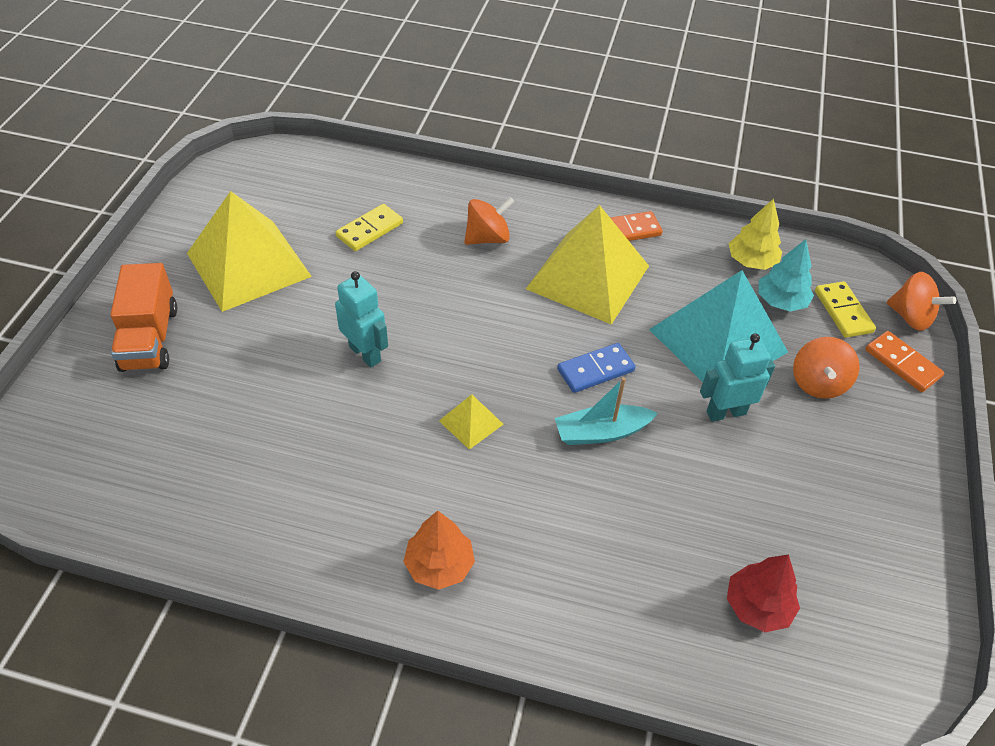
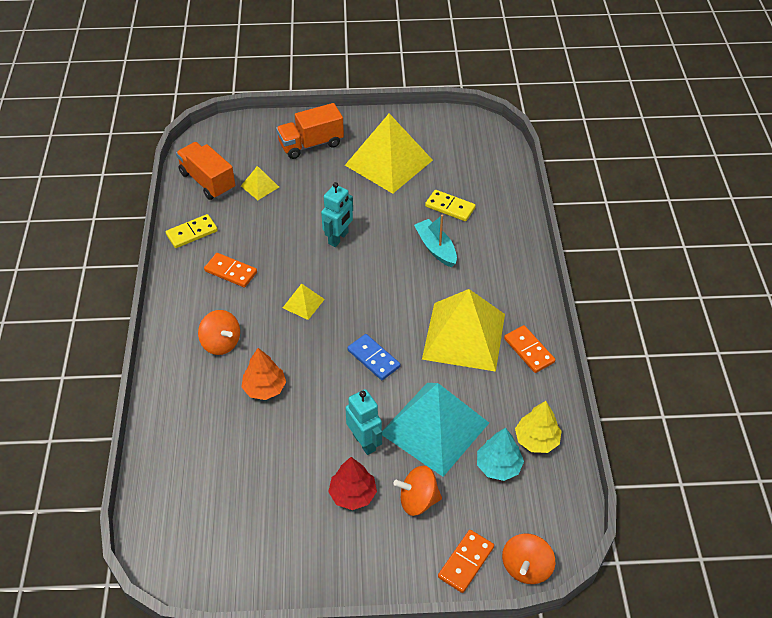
camera: 75 degrees right, 0 degrees up
orange tree [403,511,475,590] -> orange tree moved to [241,348,286,400]
orange spinning top [464,197,514,245] -> orange spinning top moved to [198,310,240,355]
turquoise boat [555,377,658,445] -> turquoise boat moved to [414,215,457,267]
red tree [727,554,800,632] -> red tree moved to [328,457,377,510]
yellow domino [815,281,876,338] -> yellow domino moved to [166,214,218,248]
none -> orange truck [176,142,235,200]
none -> orange domino [204,253,257,287]
none -> yellow pyramid [241,166,279,200]

